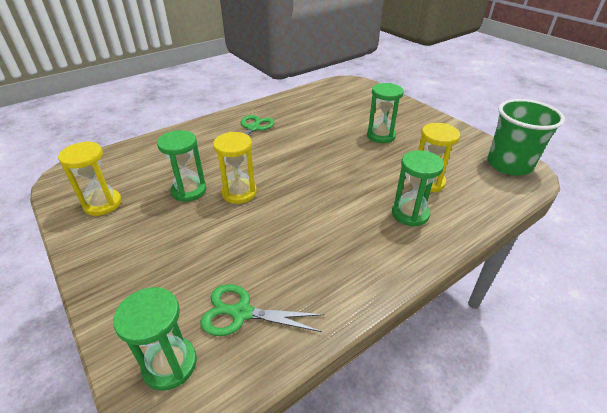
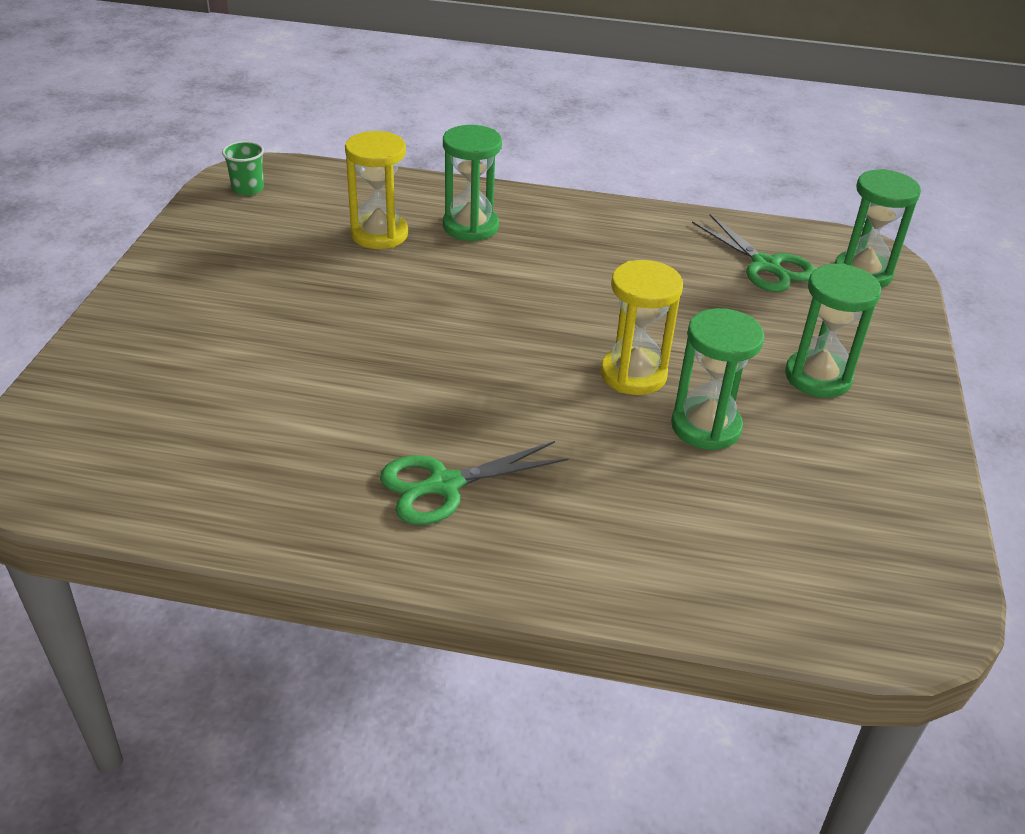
camera: 135 degrees left, 0 degrees up
yellow hourglass [58,141,122,216] -> none
green hourglass [367,83,404,143] -> green hourglass moved to [785,263,881,398]
green cup [487,99,565,176] -> green cup [222,141,264,196], size x0.43

